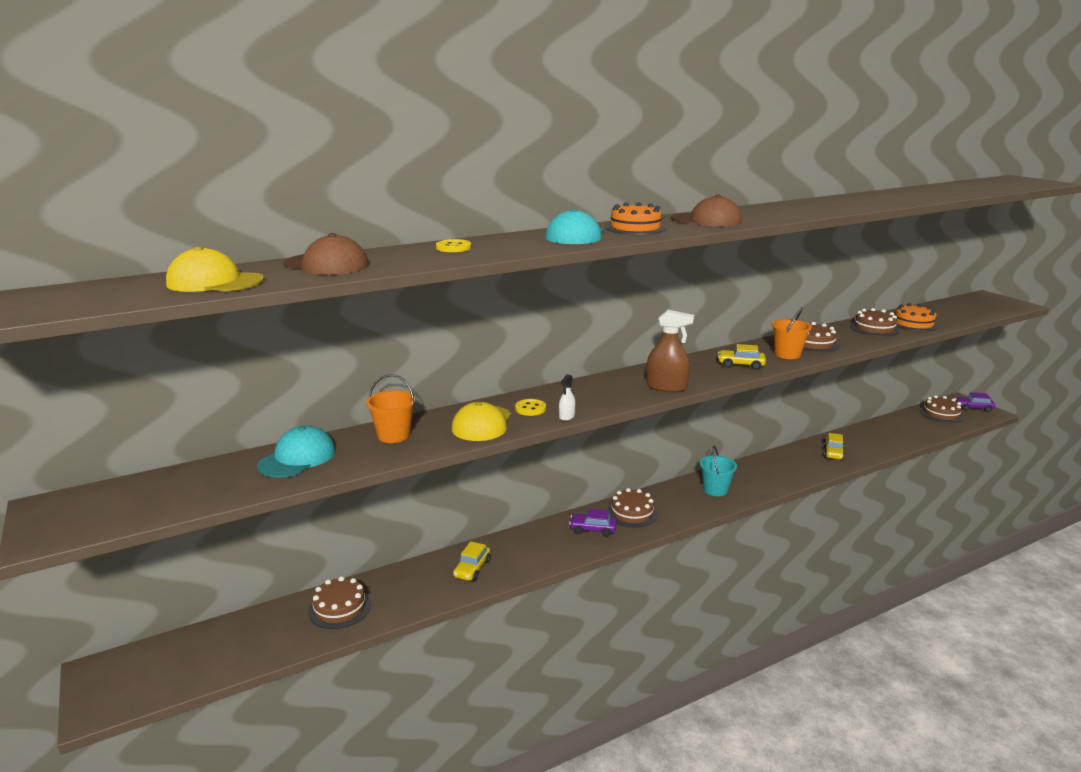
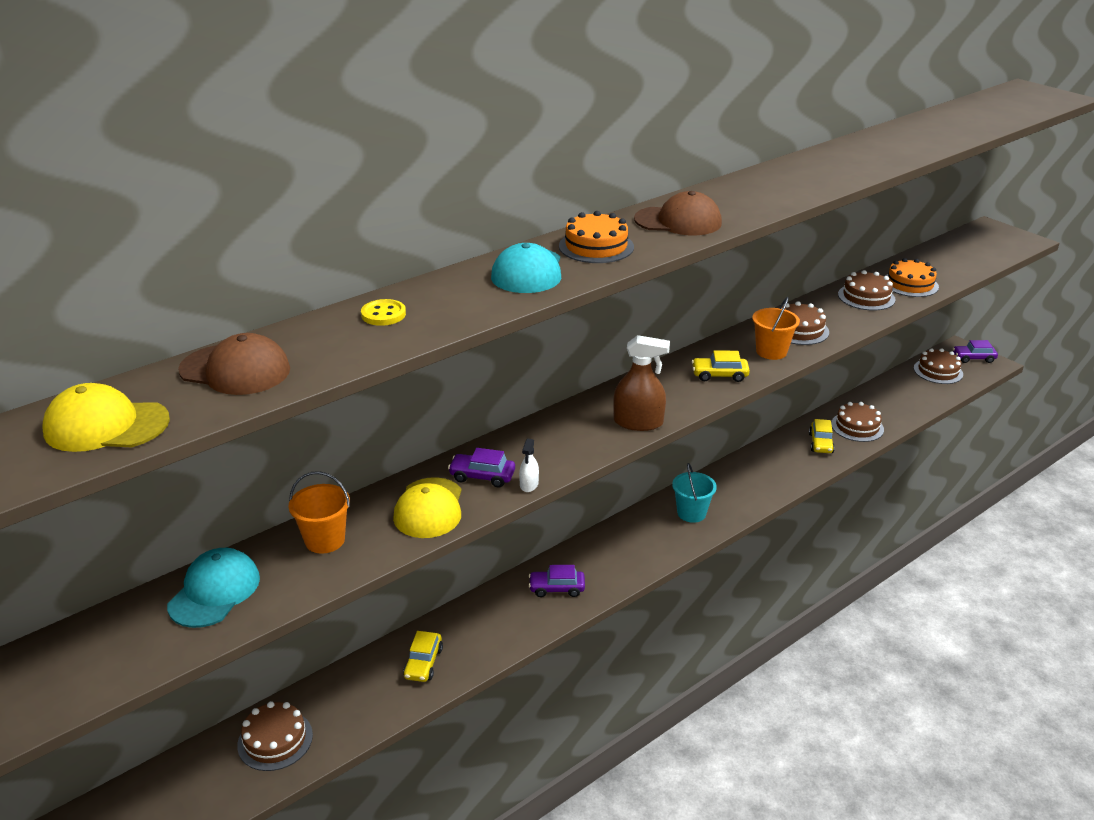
camera: 10 degrees left, 10 degrees up
yellow button [515,399,546,416] -> purple car [448,448,515,487]
brown cake [607,488,658,528] -> brown cake moved to [831,402,884,442]

